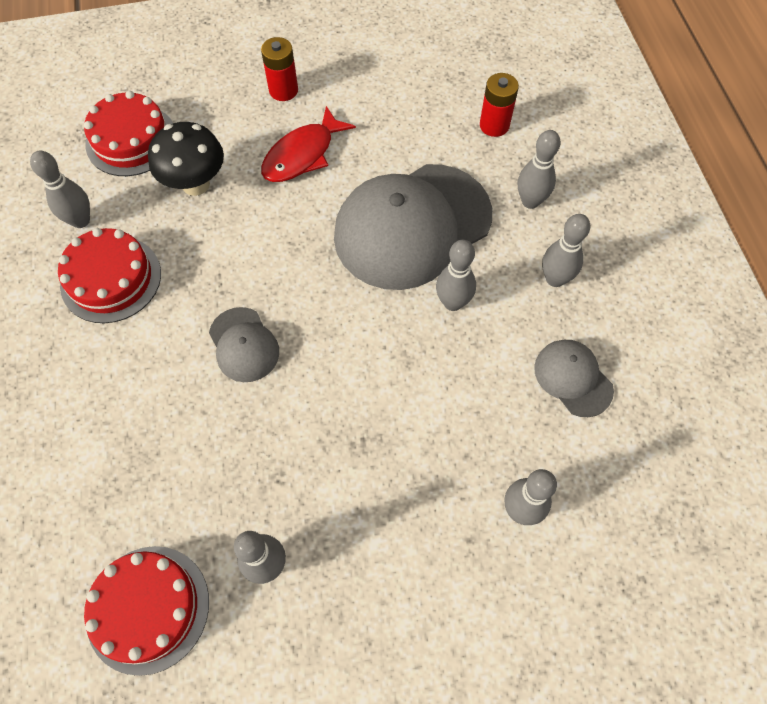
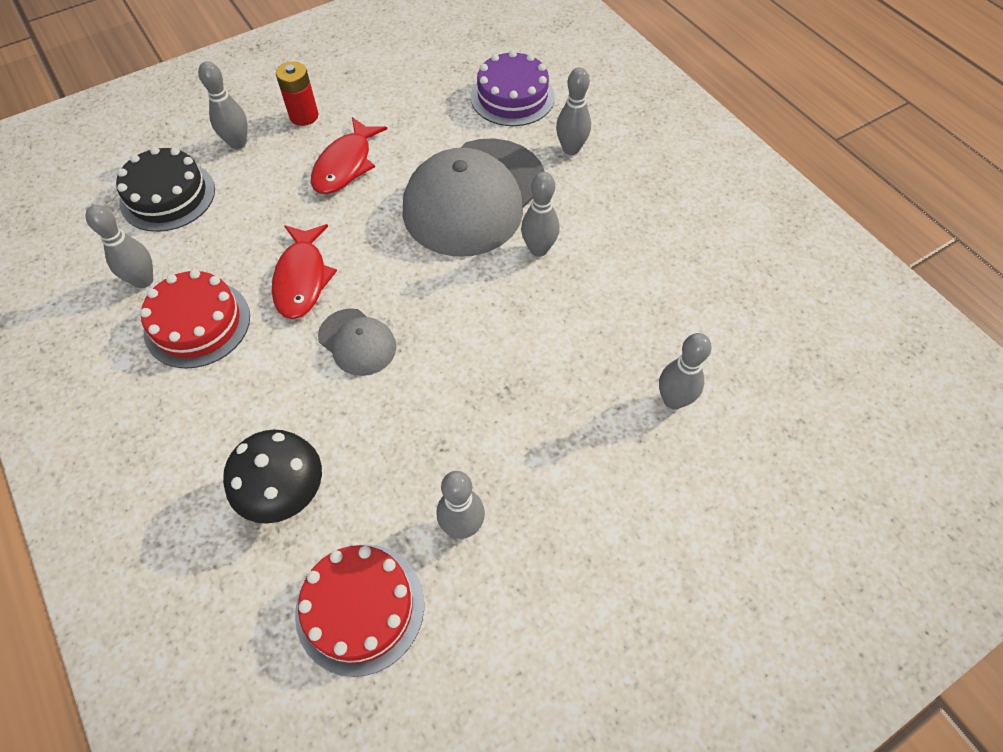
camera: 20 degrees left, 5 degrees down
red cake [84,91,173,176] -> black cake [116,147,215,232]
black mushroom [148,122,224,196] -> black mushroom moved to [223,429,322,523]
red battery [480,73,519,137] -> purple cake [471,50,555,126]
grey cap [534,340,614,417] -> none
grey bowling pin [542,214,590,287] -> grey bowling pin moved to [198,61,248,149]
none -> red fish [272,224,337,319]

